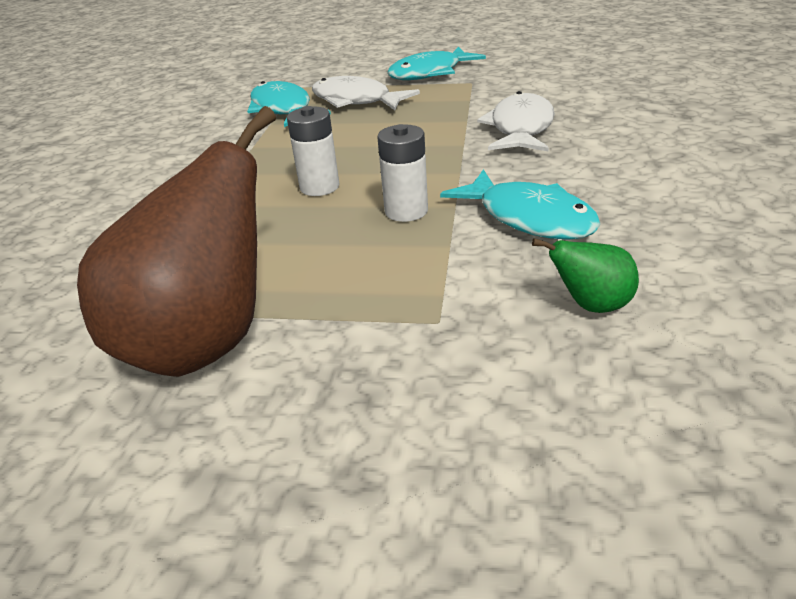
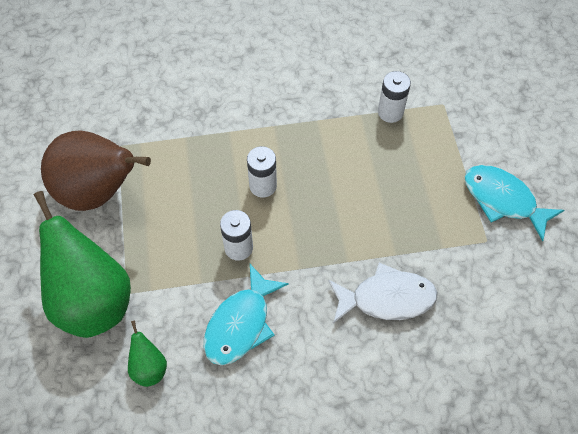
camera: 70 degrees right, 25 degrees up
turquoise fish [247,81,331,127] -> white battery [378,71,411,123]
white fish [312,76,420,110] -> none
none -> green pear [34,191,131,338]

